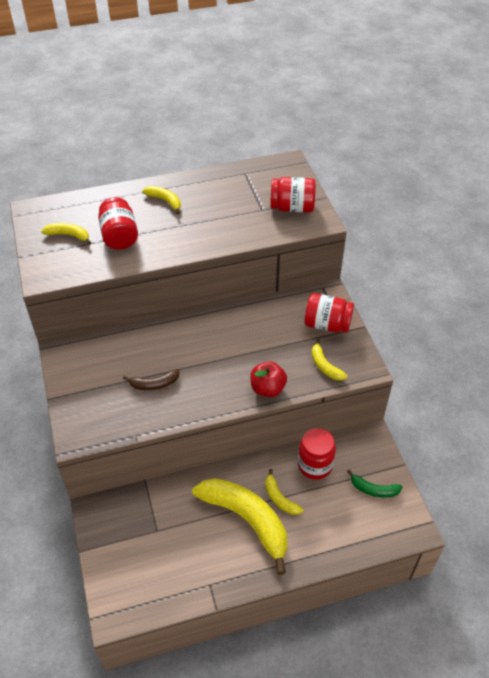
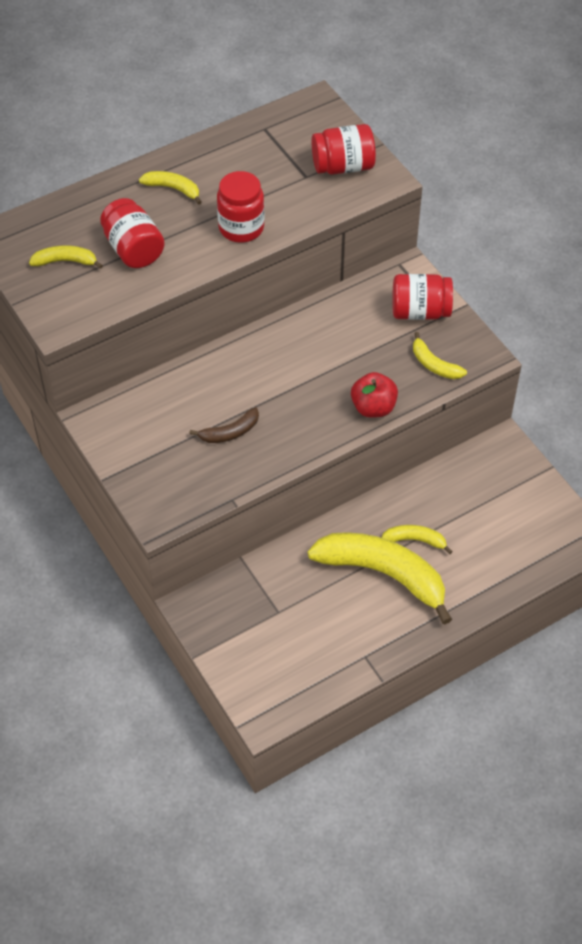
camera: 15 degrees left, 5 degrees up
yellow banana [265,469,303,515] -> yellow banana turned 150 degrees clockwise [381,525,453,554]
red jar [298,428,336,479] -> red jar moved to [217,171,264,243]
green banana [347,470,403,498] -> none

